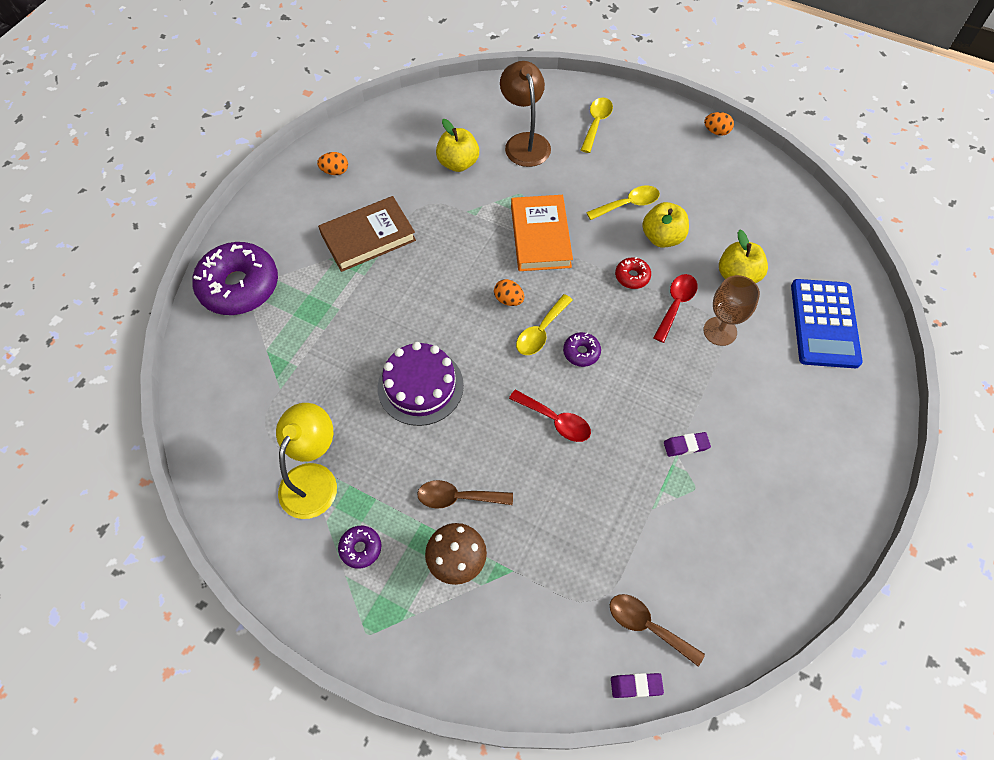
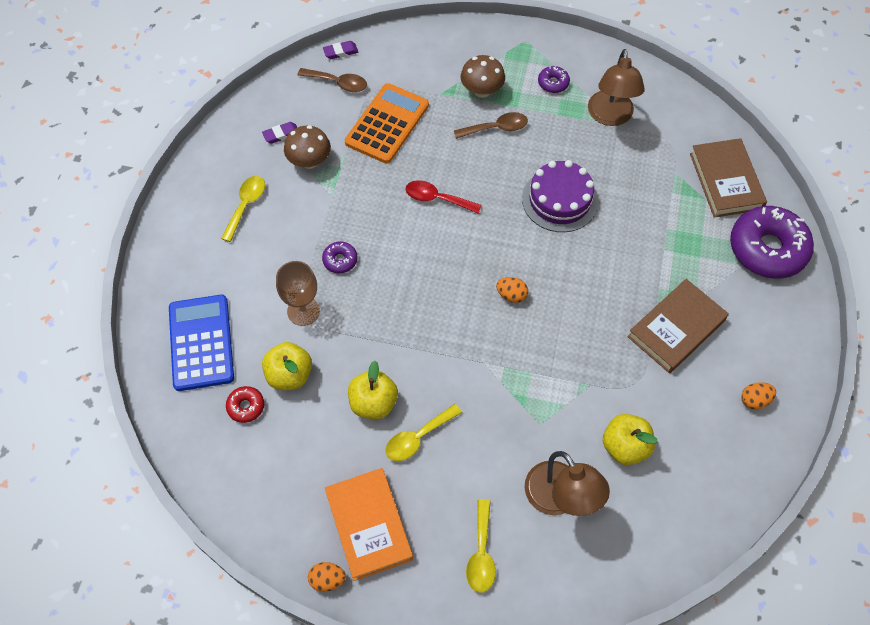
camera: 165 degrees right, 0 degrees up
yellow lamp [276,403,337,519] -> brown lamp [588,49,645,126]
orange book [511,195,573,271] -> orange book moved to [325,468,413,581]
yellow spoon [516,294,572,355] -> yellow spoon moved to [221,176,265,242]
purple donut [563,332,601,367] -> purple donut moved to [322,241,358,273]
red donut [615,257,651,289] -> red donut moved to [226,386,264,423]
red spoon [653,274,697,343] -> none
purple eraser [664,432,711,457] -> purple eraser moved to [262,122,297,144]
none -> brown mushroom [284,125,331,169]
none -> orange calculator [345,83,429,164]
none -> brown book [690,138,767,218]

